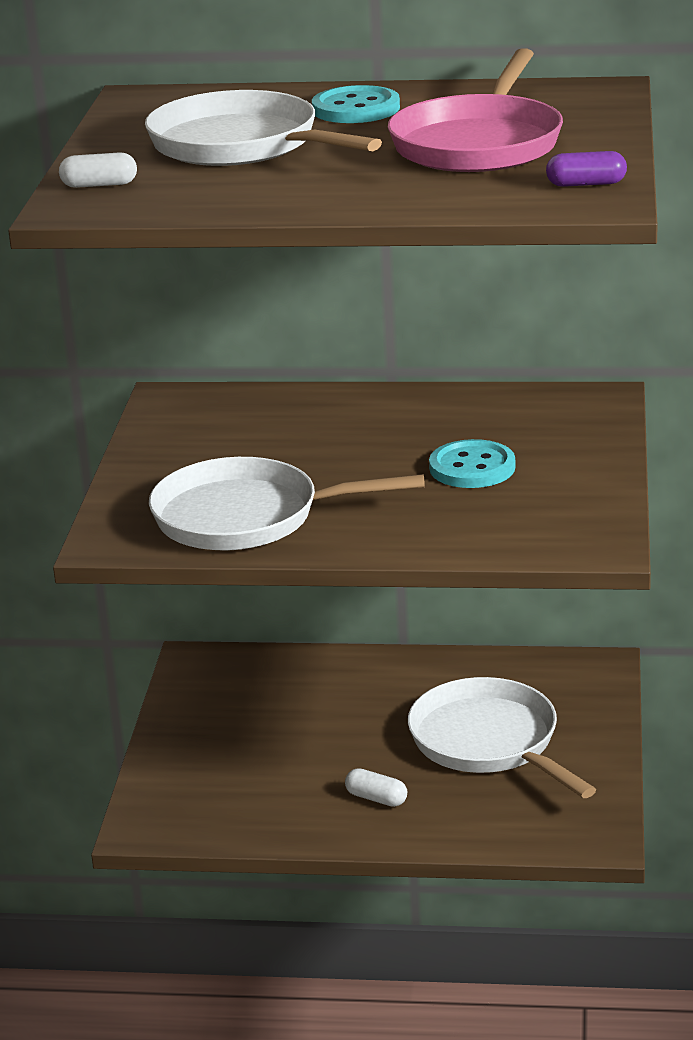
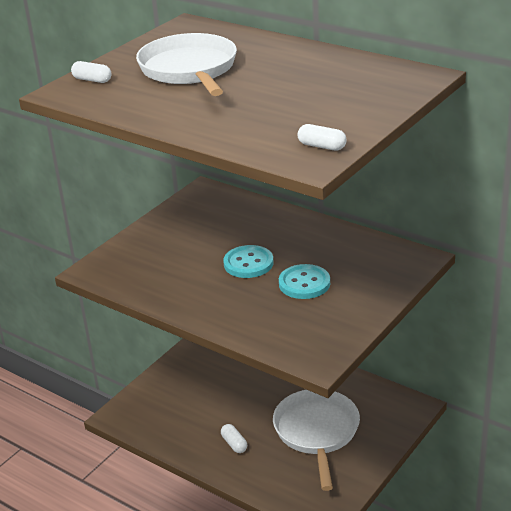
camera: 30 degrees right, 5 degrees up
white pan [149,457,425,550] -> none
turquoise button [312,85,400,123] -> turquoise button moved to [223,245,273,278]
pink pan [388,48,563,172] -> none
purple capsule [546,151,627,187] -> white capsule [298,124,347,150]

